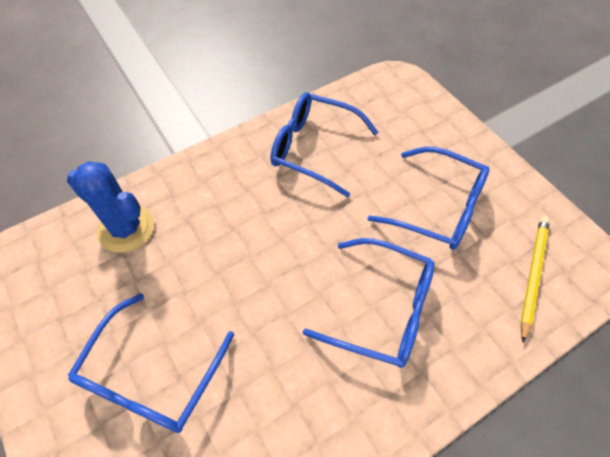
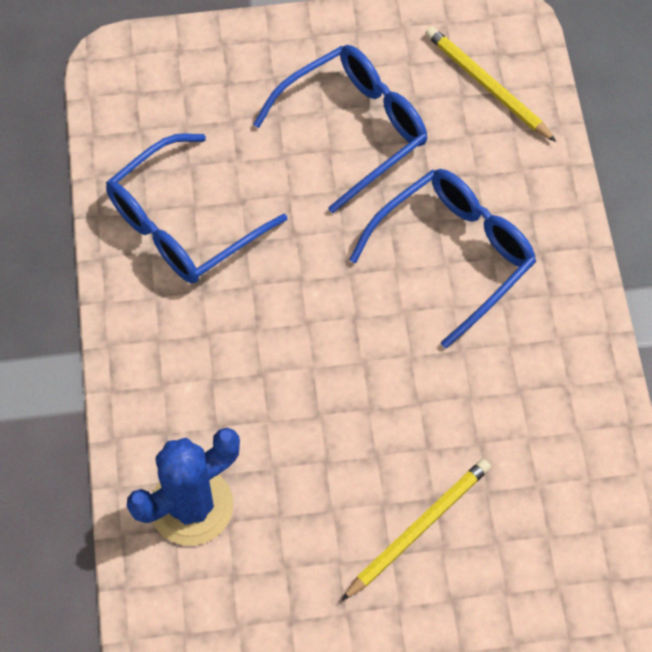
camera: 65 degrees left, 5 degrees up
blue glasses [67,293,234,433] -> yellow pencil [341,459,491,601]

